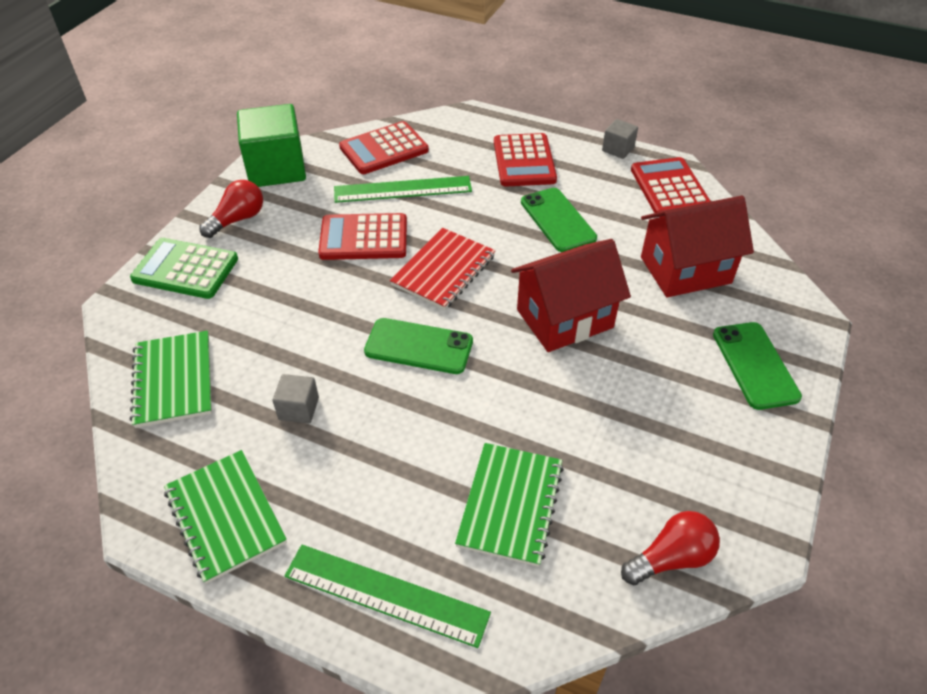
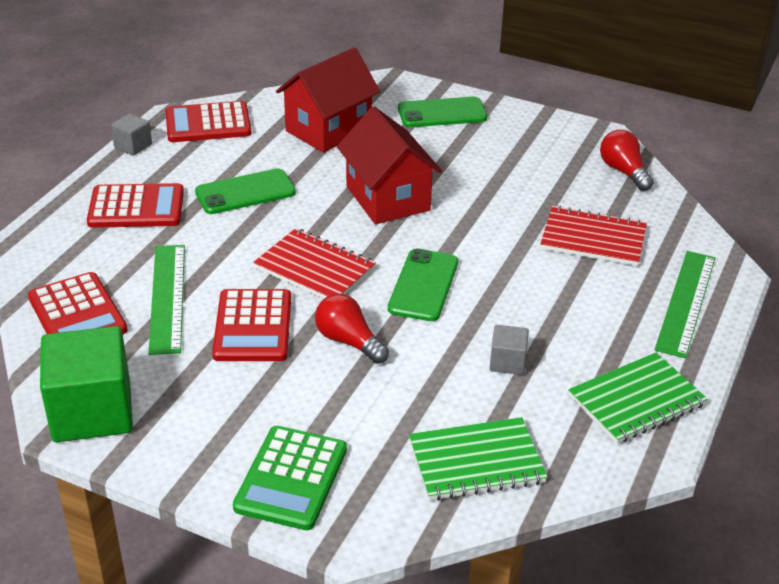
camera: 90 degrees left, 10 degrees down
red light bulb [199,180,263,238] -> red light bulb moved to [315,294,389,364]
green notebook [455,443,564,567] -> red notebook [541,205,647,266]
red house [641,196,754,297] -> red house turned 60 degrees clockwise [276,47,380,153]

